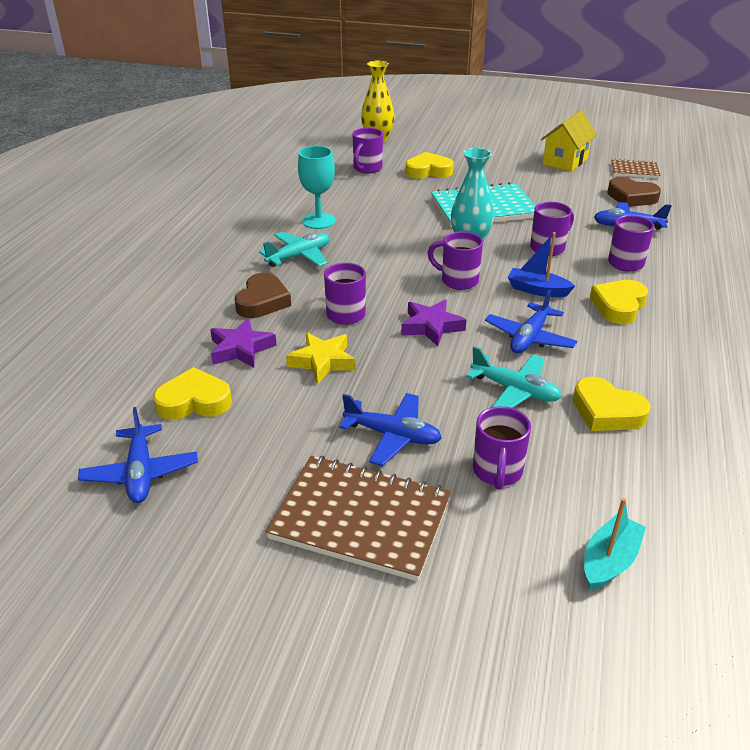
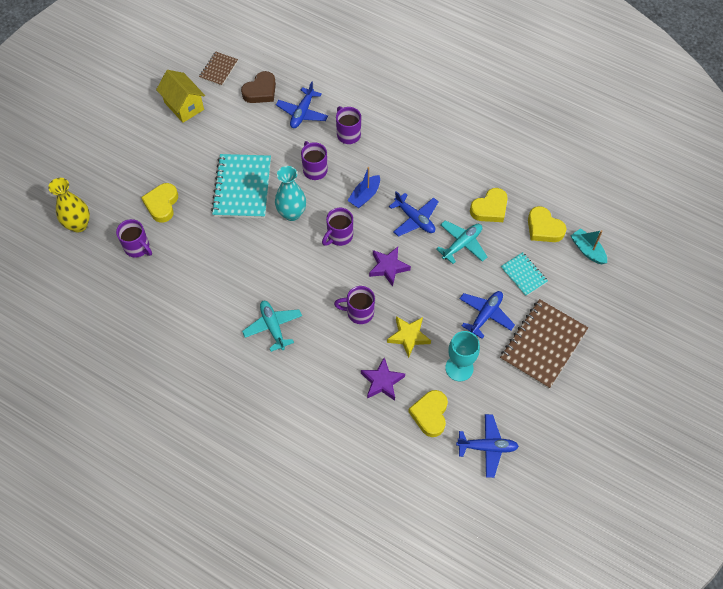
camera: 75 degrees left, 25 degrees up
brown heart [234,273,291,318] -> none
turquoise goblet [298,146,336,229] -> turquoise goblet moved to [445,331,480,381]
purple mug [473,406,531,490] -> turquoise notebook [500,252,548,296]
yellow heart [590,280,648,324] -> yellow heart moved to [528,206,567,242]

